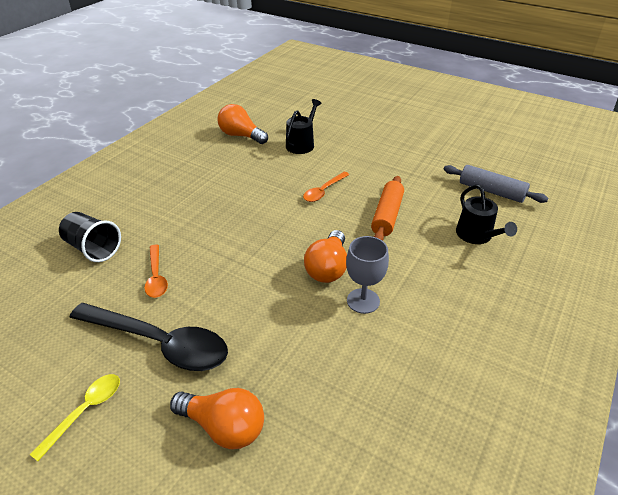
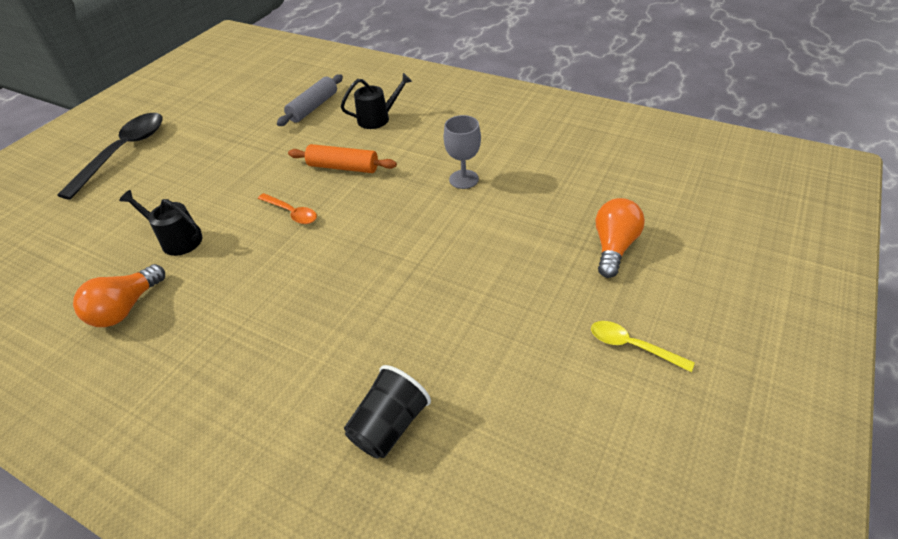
camera: 90 degrees left, 5 degrees up
black spoon [69,303,228,371] -> black spoon moved to [57,113,163,200]
orange spoon [144,245,168,298] -> none
orange light bulb [304,230,347,283] -> none

